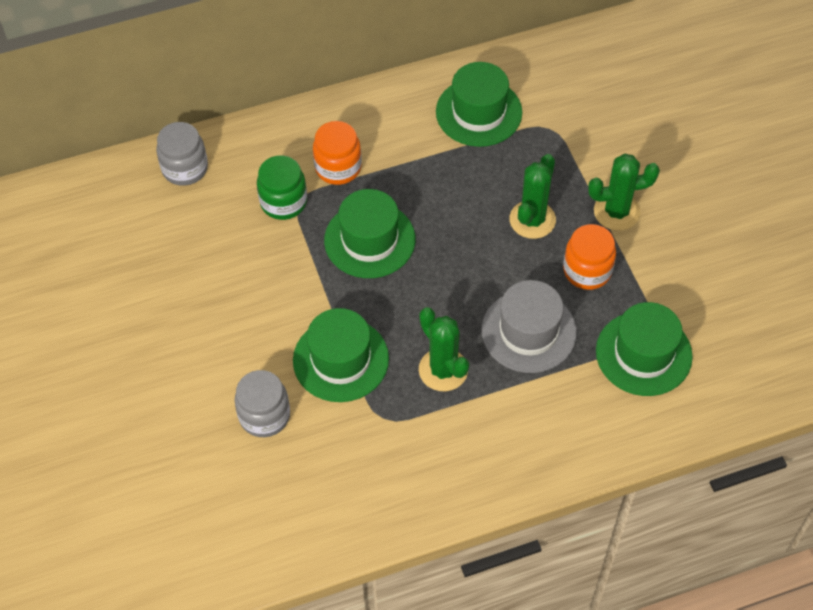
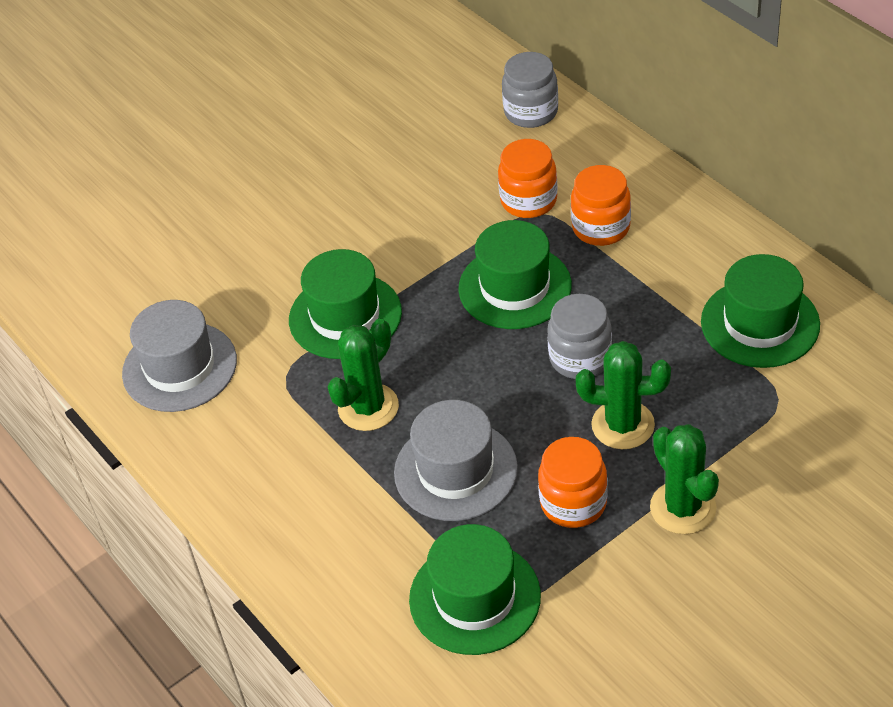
camera: 75 degrees right, 10 degrees down
grey jar [235,370,290,437] -> grey jar moved to [547,294,612,379]
green jar [257,155,307,220] -> orange jar [498,139,558,218]
none -> grey hat [122,300,237,412]

